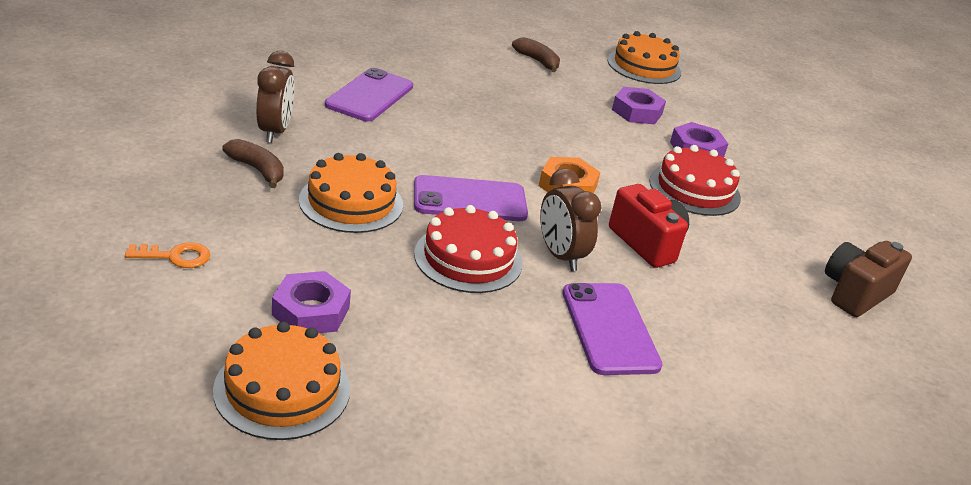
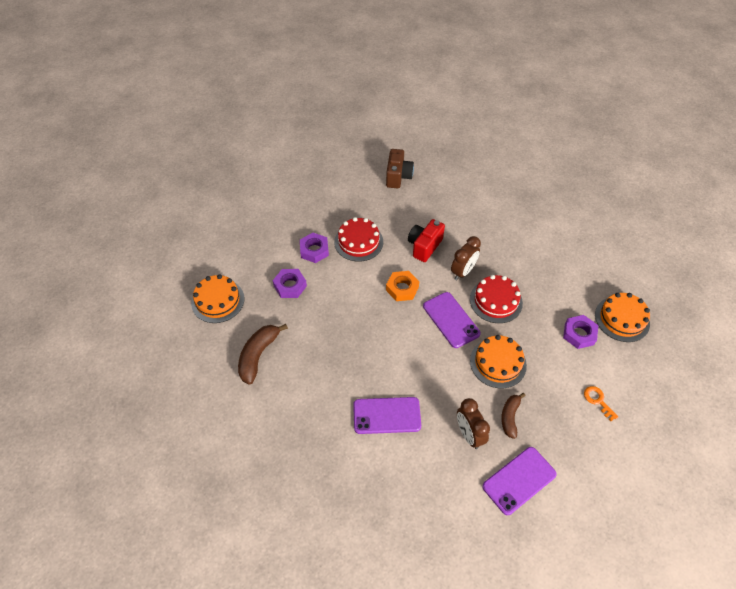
camera: 110 degrees left, 20 degrees up
brown clock [256,51,294,143] -> brown clock turned 90 degrees counterclockwise [457,398,490,449]
brown banana [512,37,560,72] -> brown banana [238,324,288,385], size x1.55
purple phone [562,283,663,375] -> purple phone moved to [482,447,557,515]
brown camera [825,241,912,317] -> brown camera turned 105 degrees counterclockwise [386,149,414,188]

